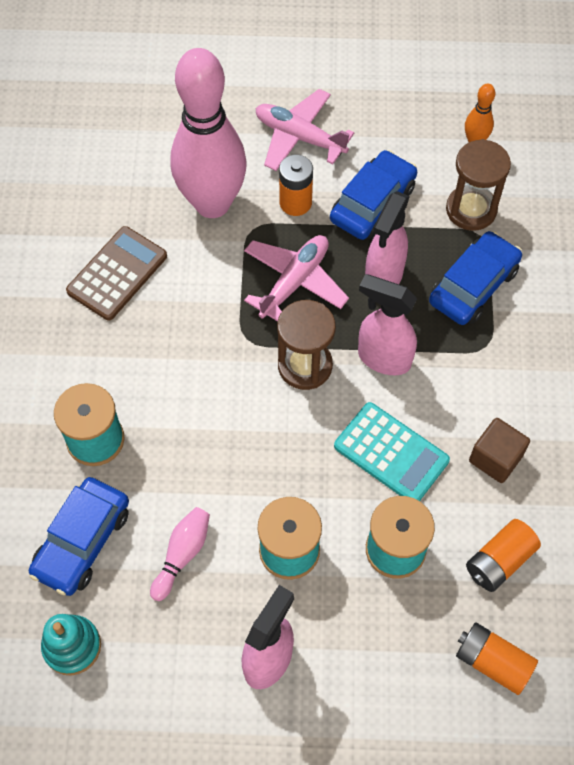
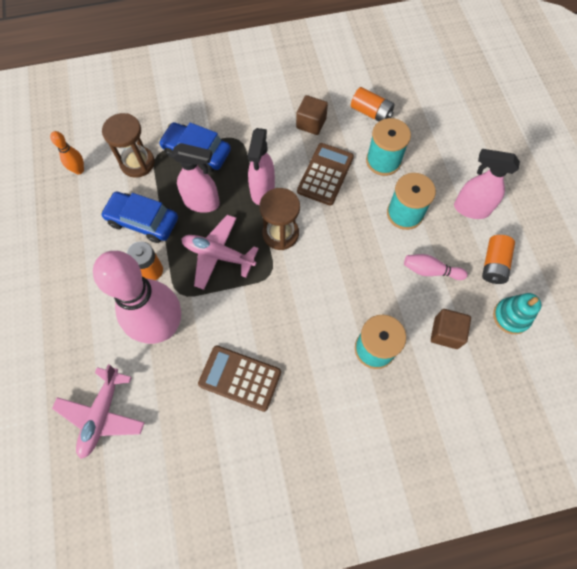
camera: 105 degrees left, 5 degrees up
blue car [29,477,129,596] -> brown cube [431,309,471,349]
pink plane [256,89,354,171] -> pink plane moved to [52,364,145,459]
turquoise calculator [334,402,450,501] -> brown calculator [297,143,354,206]
orange battery [456,622,538,695] -> orange battery moved to [482,235,515,284]

